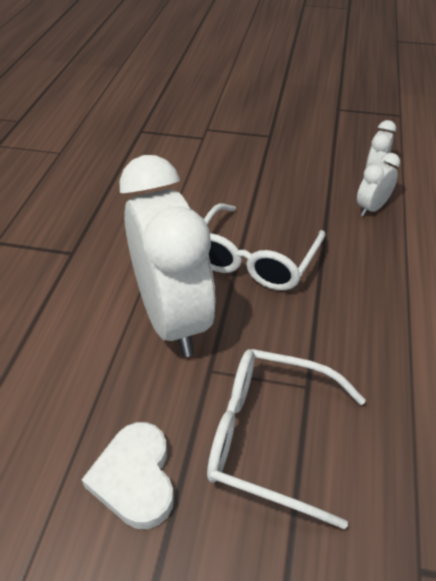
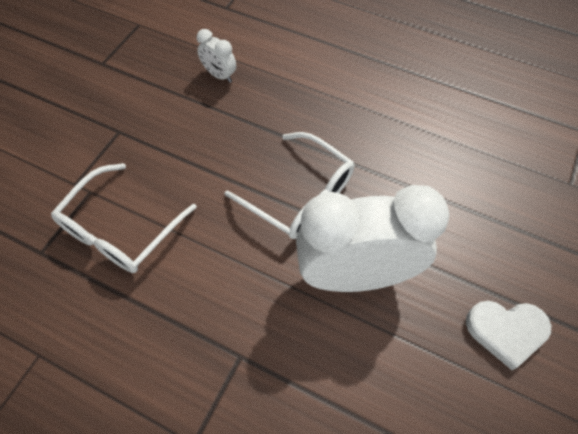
camera: 75 degrees left, 15 degrees up
white glasses [207,349,366,530] -> white glasses moved to [51,163,197,273]
white clock [357,153,400,216] -> none

